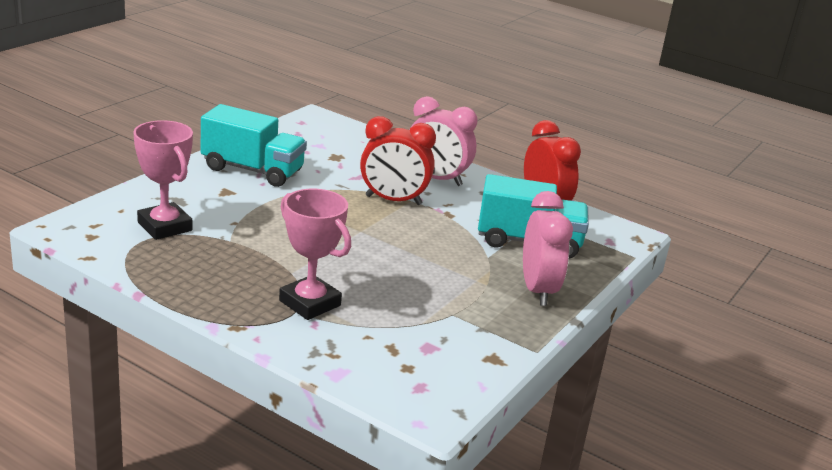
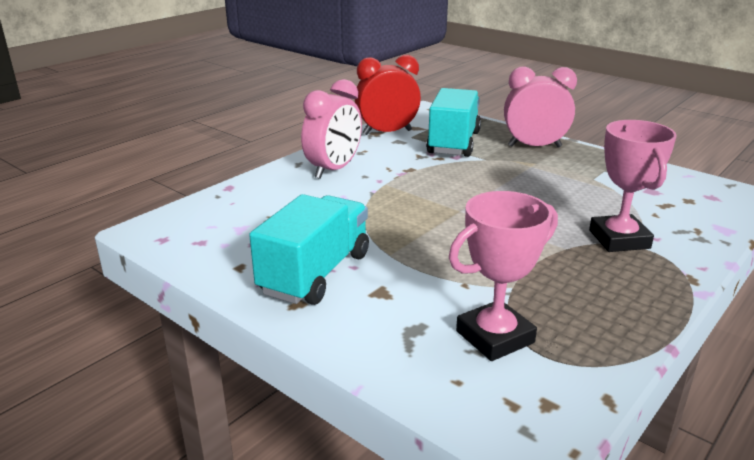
camera: 80 degrees left, 0 degrees up
pink trophy [279,189,351,320] -> pink trophy turned 60 degrees counterclockwise [589,120,677,252]
red clock [360,116,436,205] -> none

